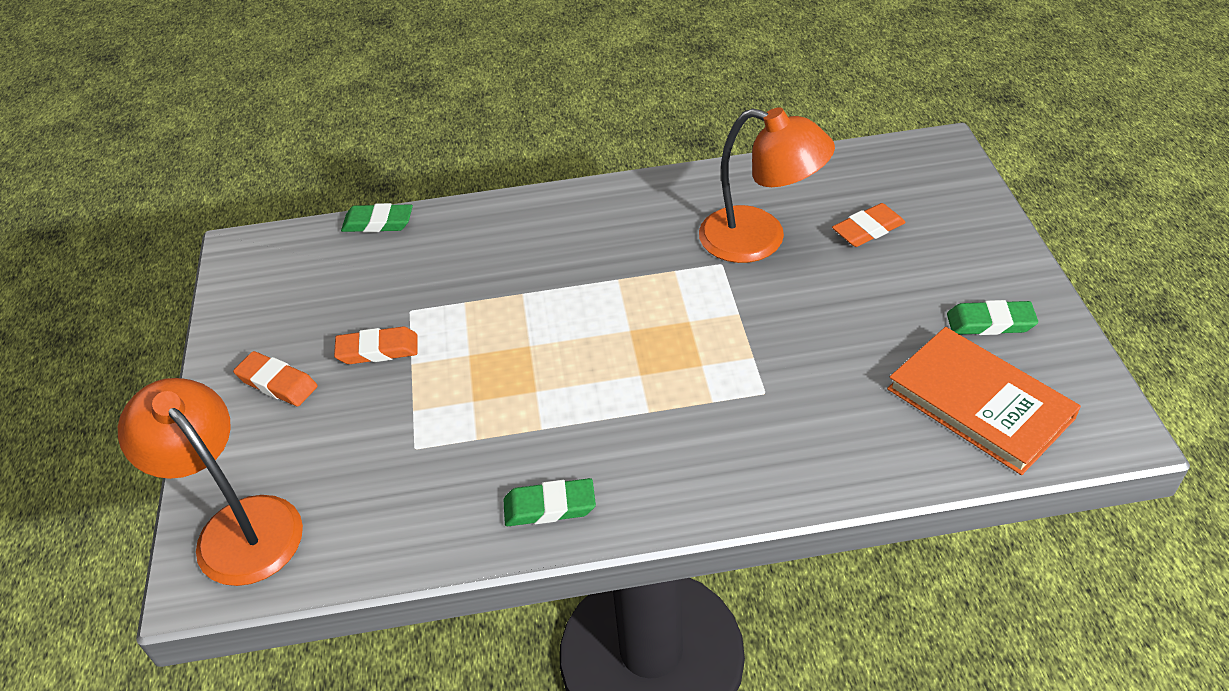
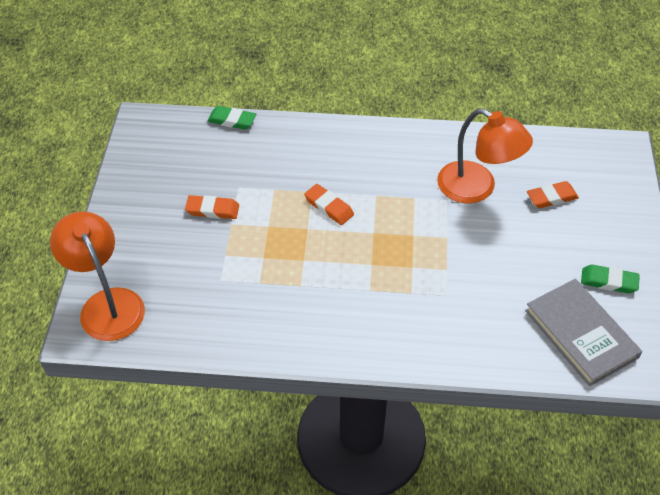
camera: 10 degrees right, 5 degrees up
orange eraser [233,351,318,406] -> orange eraser moved to [304,184,354,225]
green eraser [504,478,596,526] -> none
orange book [887,327,1081,475] -> grey book [525,279,642,386]

